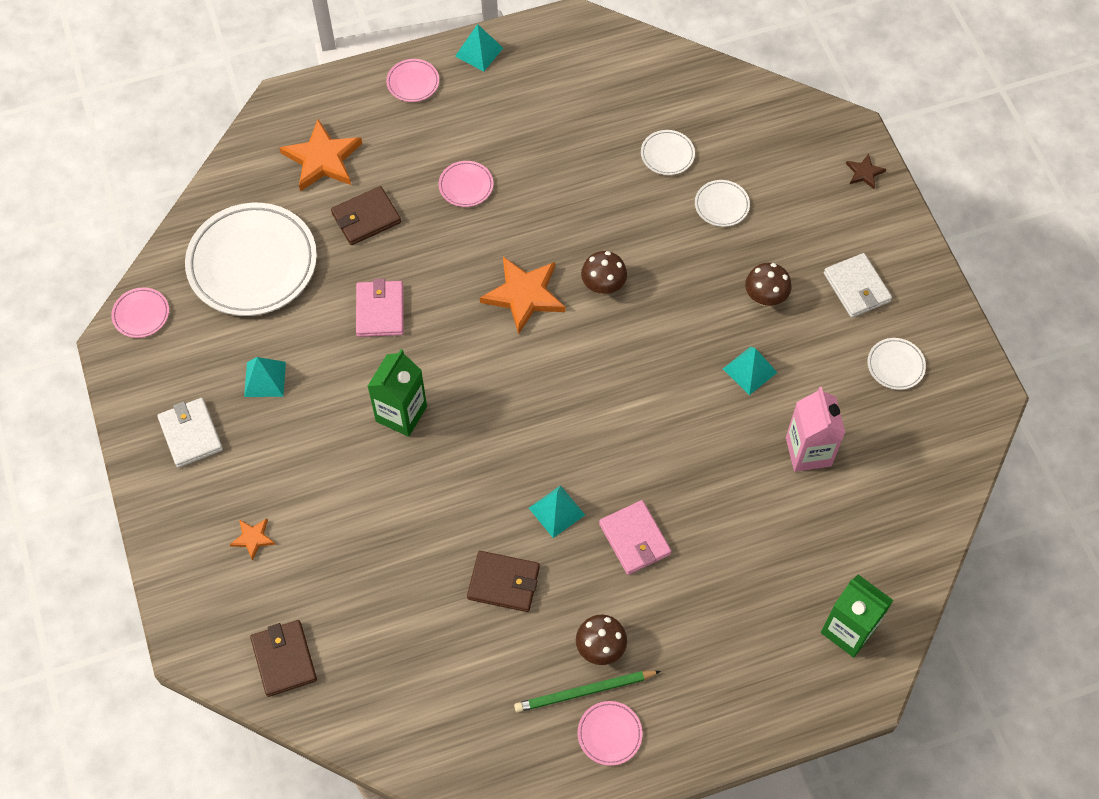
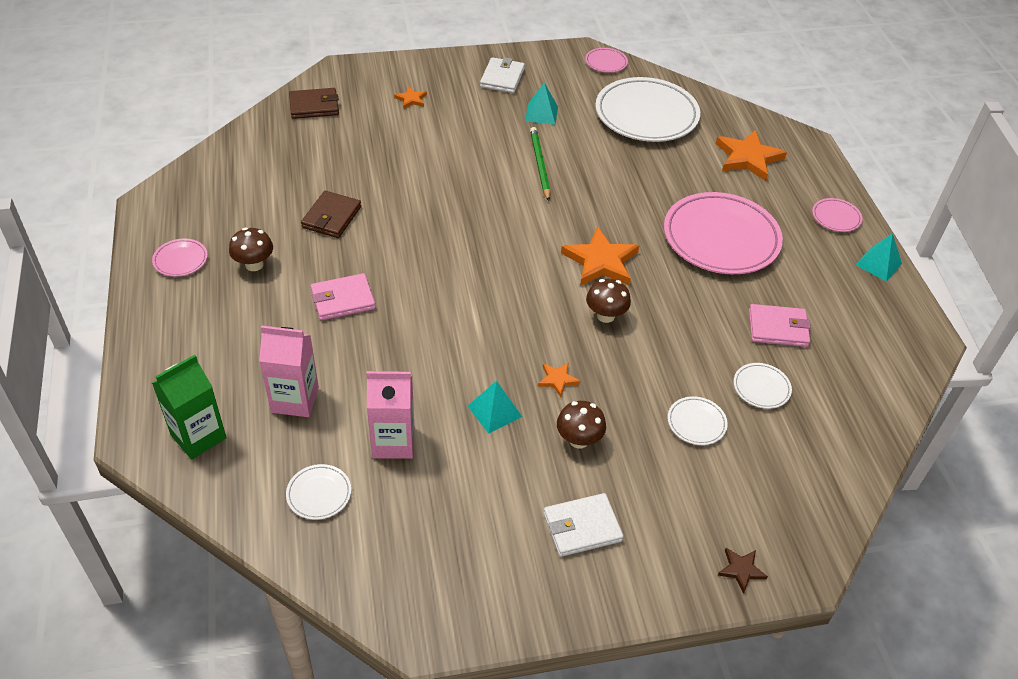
camera: 95 degrees right, 15 degrees down
white wallet [157,398,223,468] -> white wallet turned 60 degrees counterclockwise [480,57,525,93]
brown wallet [331,186,401,245] -> none
pink wallet [356,279,404,337] -> pink wallet moved to [749,304,811,347]
green carton [367,349,427,437] -> none
pink plate [439,161,493,207] -> pink plate [664,192,783,274], size x2.32
green pencil [514,671,661,712] -> green pencil moved to [530,127,550,201]
turquoise pyramid [529,485,585,538] -> none
white plate [867,338,926,390] -> white plate moved to [286,464,351,520]
none -> pink carton [259,325,319,417]
none -> orange star [538,362,580,397]

